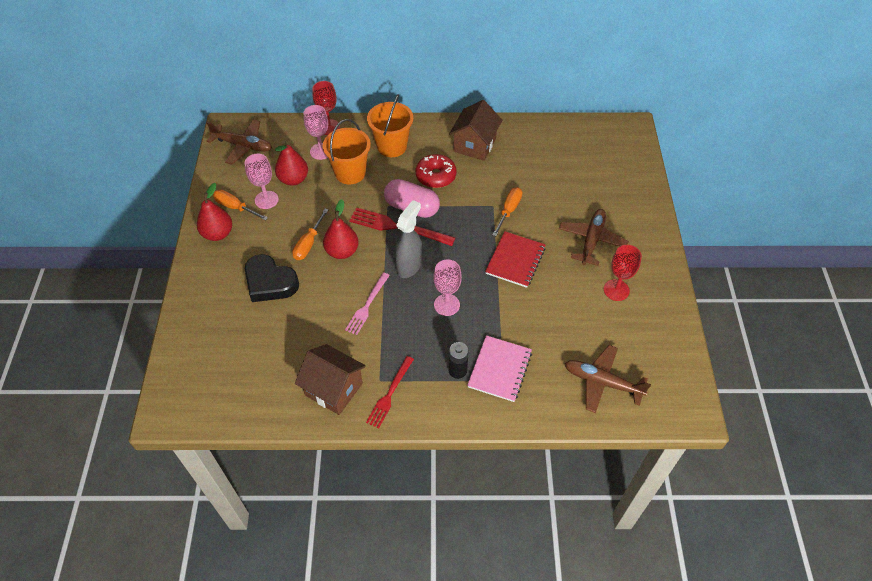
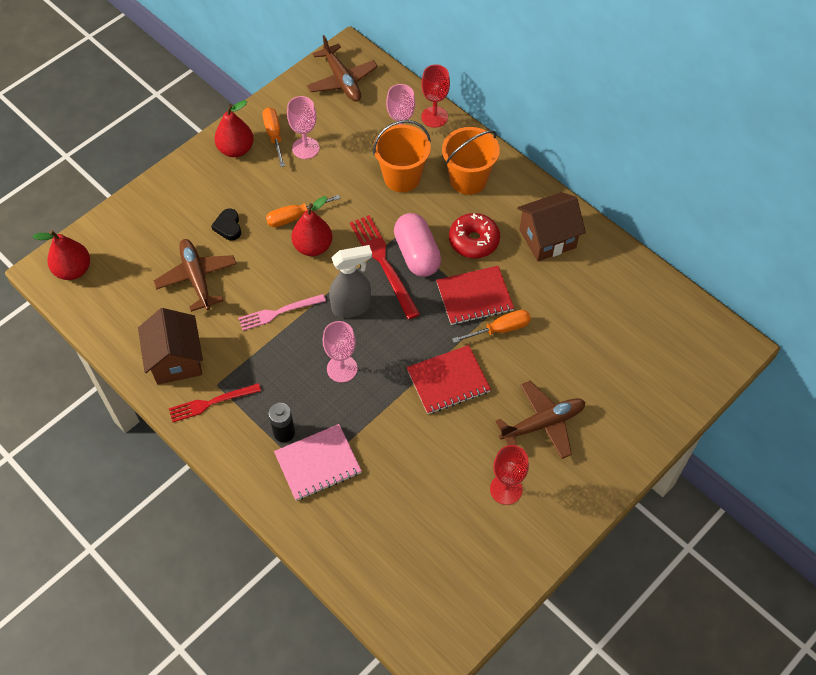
camera: 45 degrees right, 5 degrees up
black heart [245,254,299,302] -> black heart [211,209,241,241], size x0.53
red pear [275,140,308,186] -> red pear moved to [33,230,90,280]
brown plane [564,345,651,413] -> brown plane moved to [154,239,237,312]
none -> red notebook [436,266,514,325]

